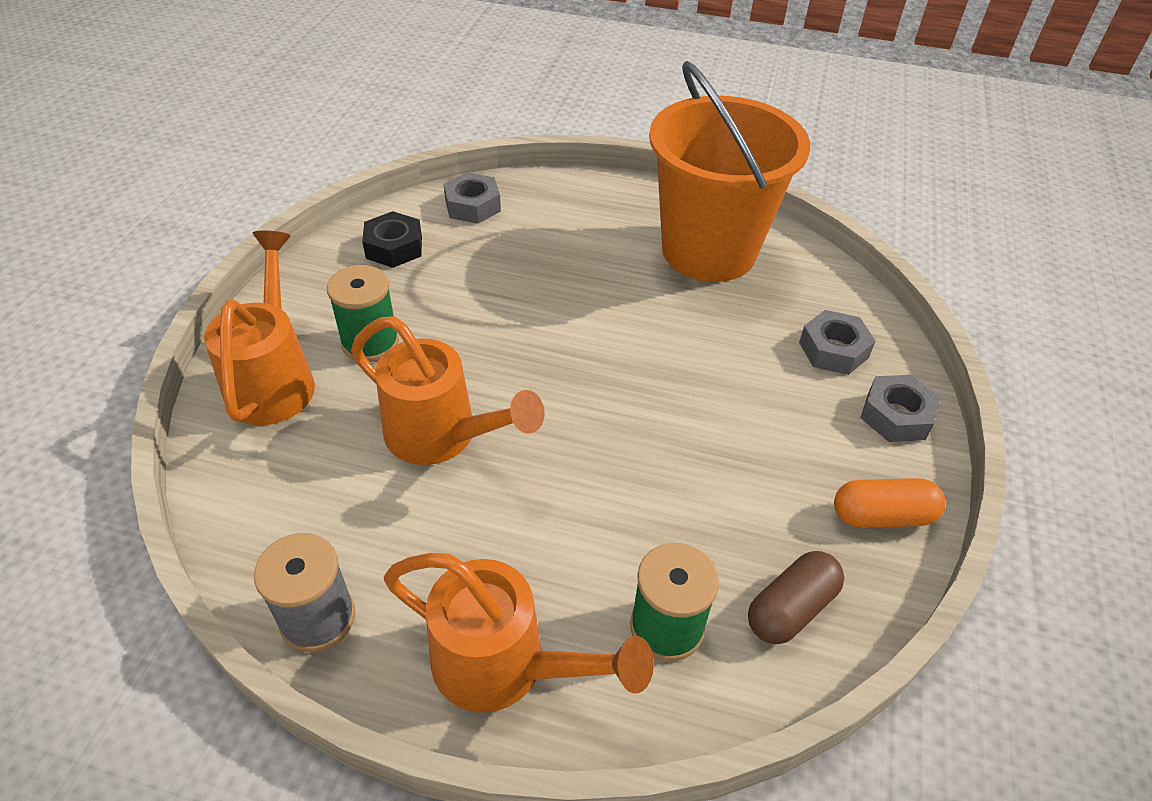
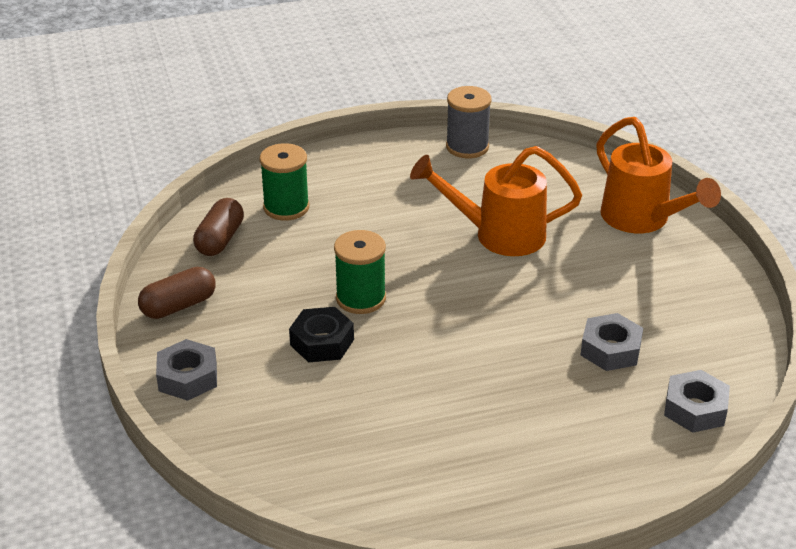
camera: 150 degrees right, 10 degrees down
green spool [327,265,399,362] -> green spool moved to [334,230,386,314]
black nut [362,211,422,268] -> black nut moved to [289,307,354,362]
orange watering can [384,553,654,713] -> none
orange bucket [649,61,810,282] -> none
grey nut [799,310,876,375] -> grey nut moved to [581,313,643,371]
orange capsule [834,478,946,528] -> brown capsule [138,267,216,319]

